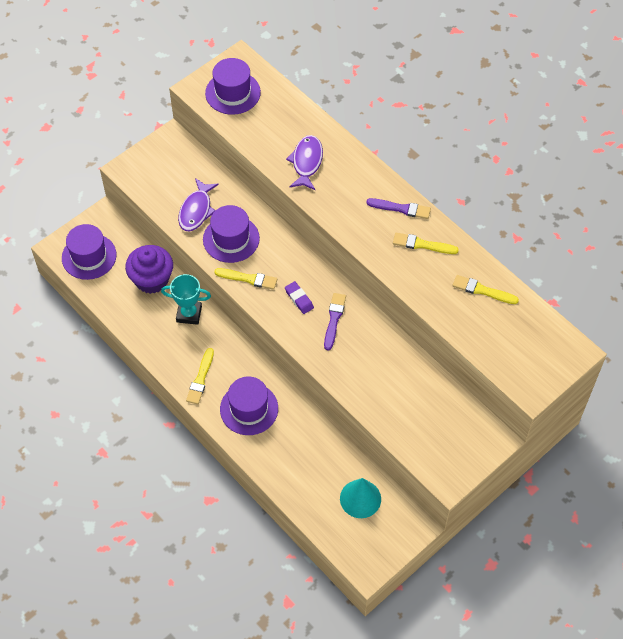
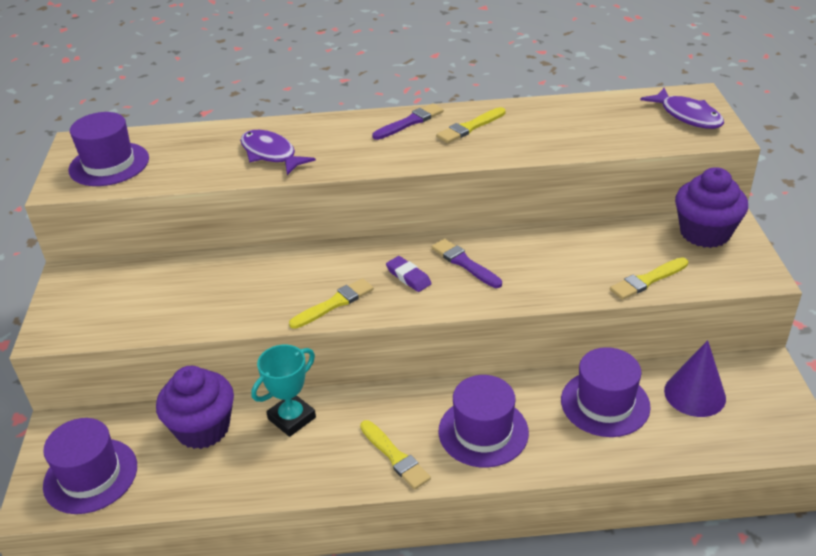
camera: 50 degrees left, 20 degrees down
purple fish [178,178,219,231] -> purple fish moved to [640,88,724,129]
purple hat [203,205,260,263] -> purple hat moved to [561,347,651,437]
purple eraser [285,281,314,314] -> purple eraser turned 45 degrees clockwise [386,256,432,292]
turquoise cone [340,478,381,518] -> purple cone [664,340,726,417]
yellow brush [453,275,519,304] -> yellow brush moved to [610,257,688,300]
none -> purple cupcake [675,167,748,248]

